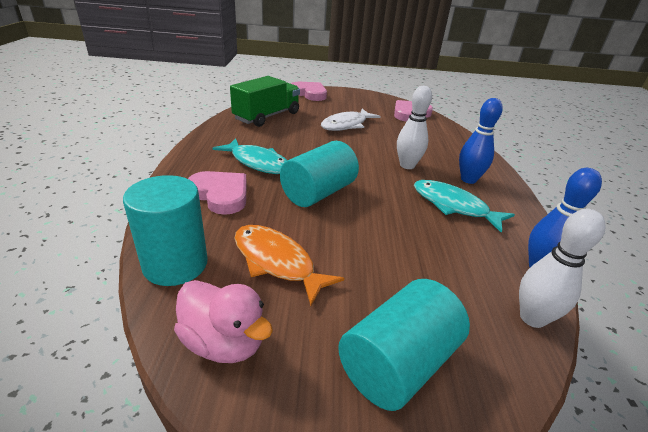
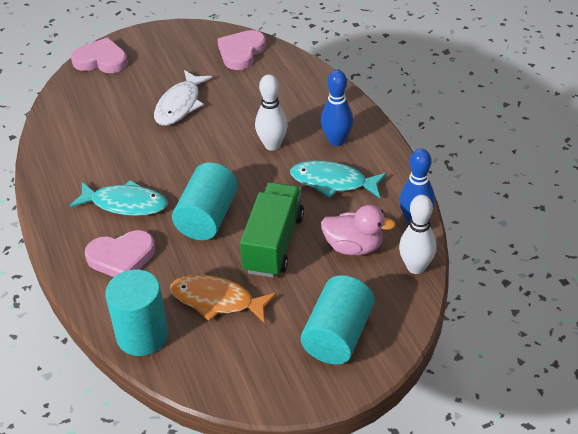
camera: 20 degrees left, 10 degrees up
pink duck [174,280,273,363] -> pink duck moved to [321,205,396,255]
pink heart [188,171,247,215] -> pink heart turned 150 degrees clockwise [85,230,155,277]
green truck [230,76,300,127] -> green truck moved to [240,183,304,278]

